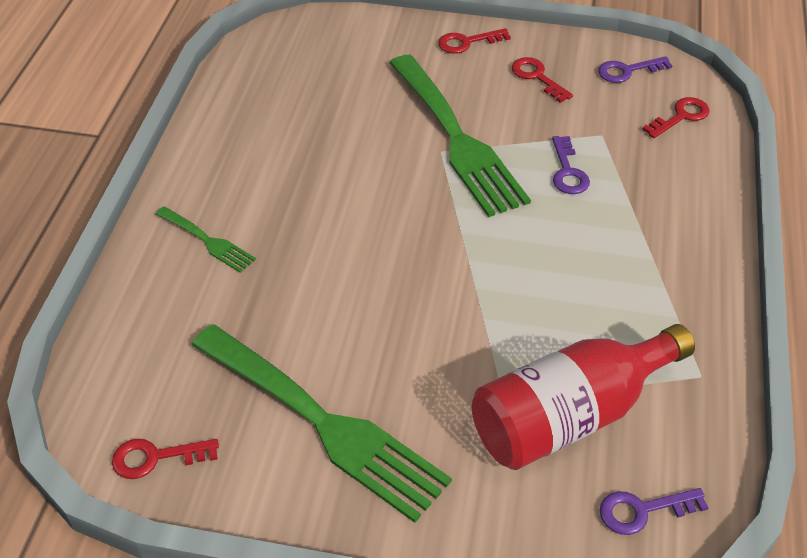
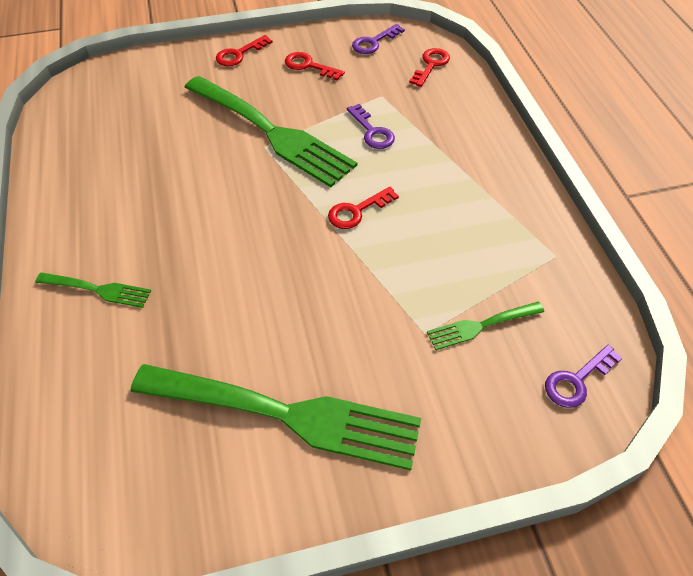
camera: 25 degrees left, 5 degrees up
red key [112,439,219,479] -> red key moved to [328,187,399,229]
red bottle [472,324,695,470] -> green fork [427,302,544,350]

